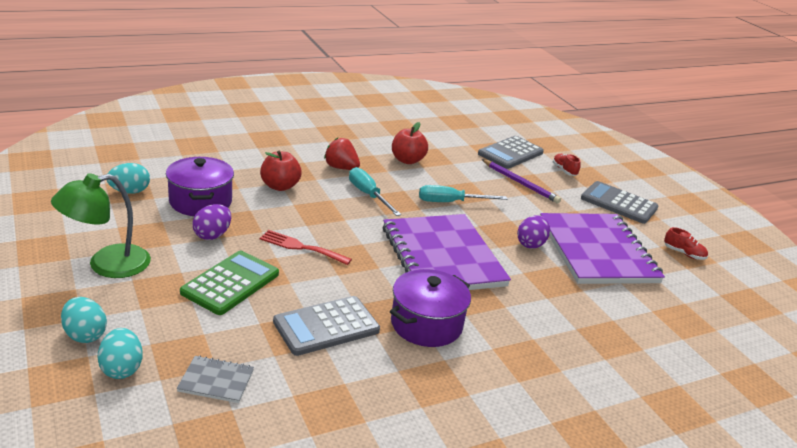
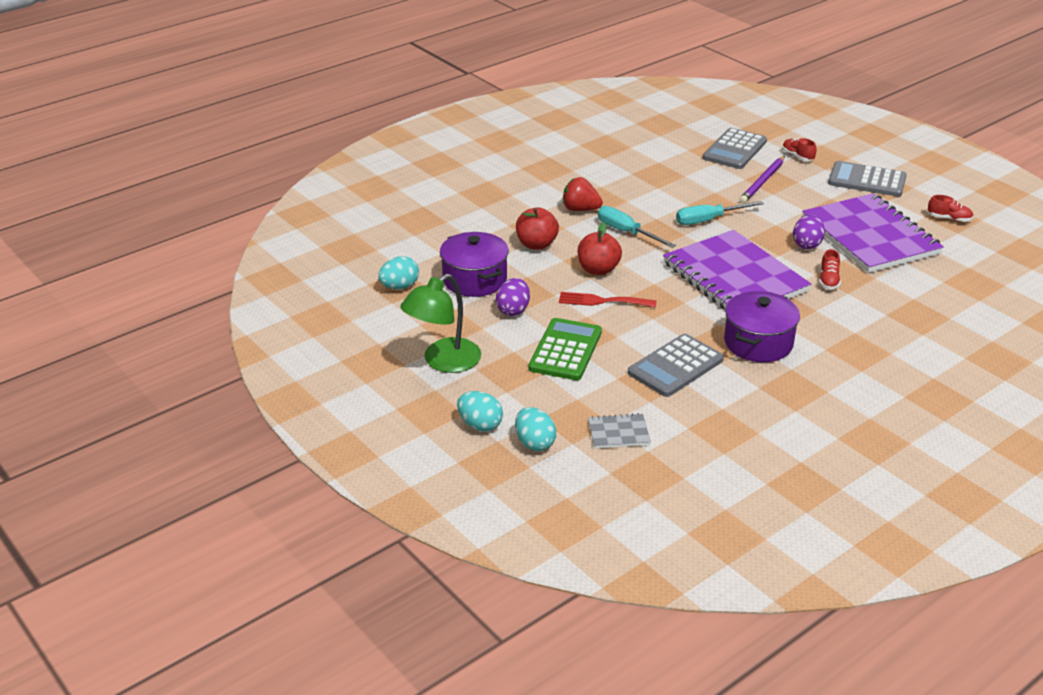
camera: 10 degrees left, 5 degrees up
red apple [392,122,428,164] -> red apple moved to [578,222,622,275]
purple pencil [482,159,561,203] -> purple pencil turned 90 degrees clockwise [739,156,785,203]
none -> red shoe [819,249,841,290]

